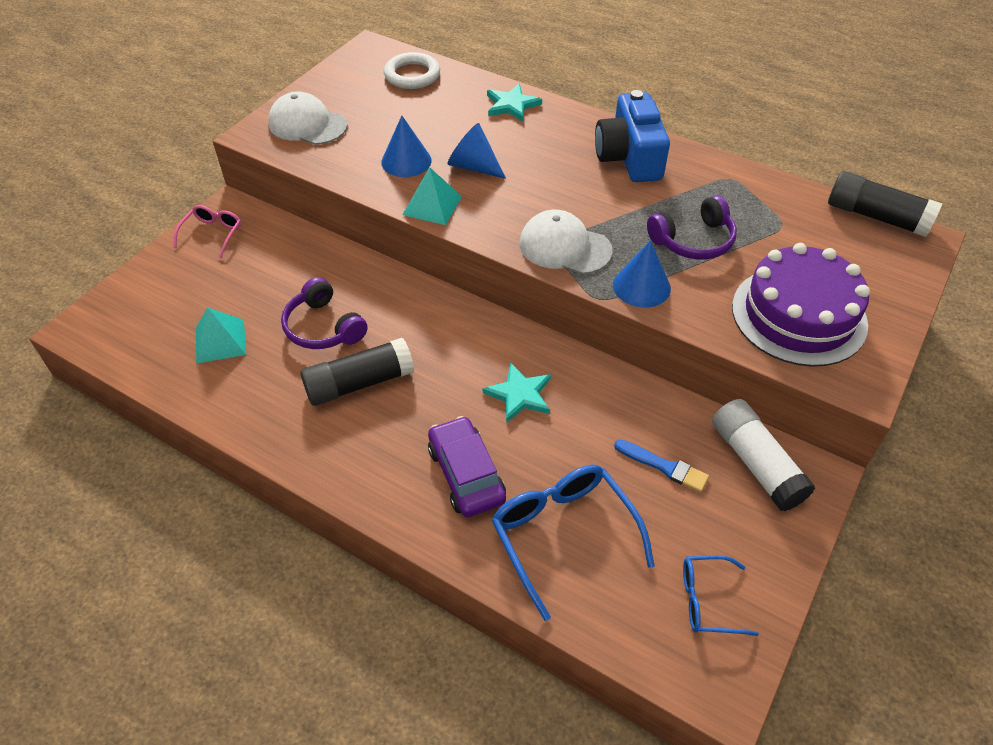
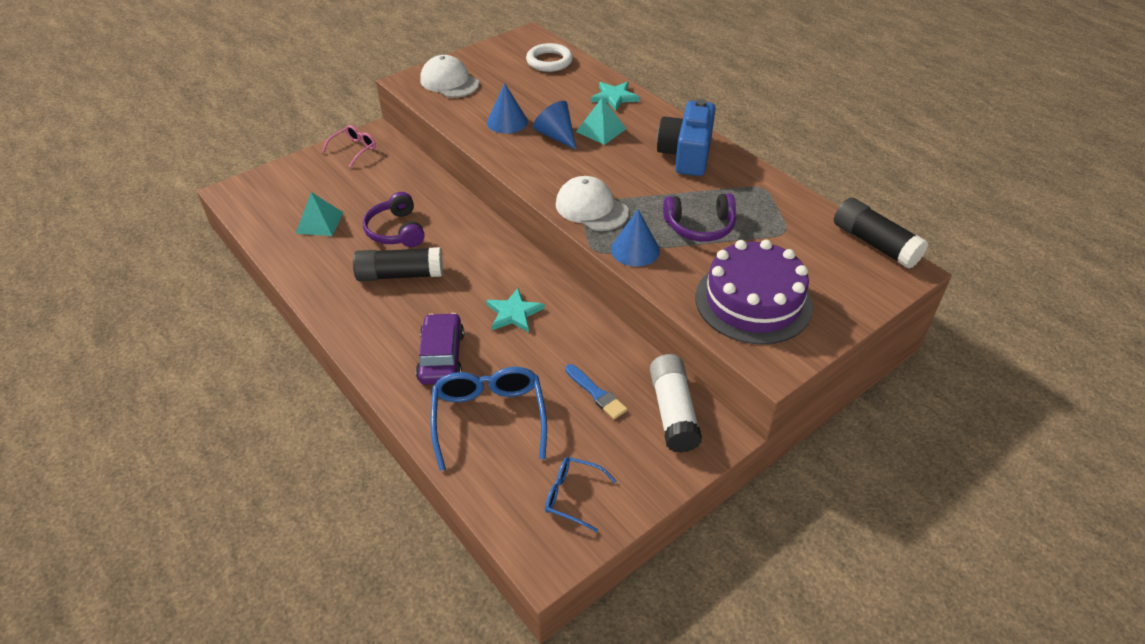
camera: 20 degrees right, 5 degrees down
turquoise pyramid [402,167,462,225] -> turquoise pyramid moved to [576,98,626,145]

